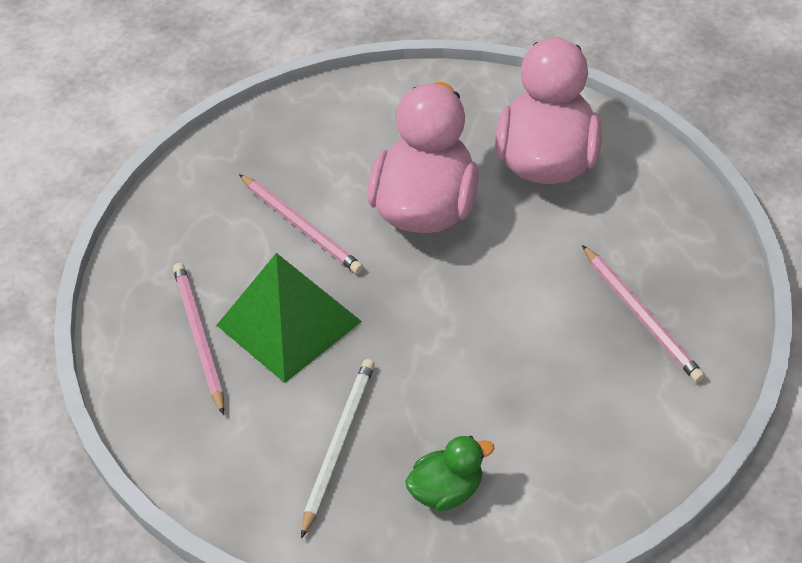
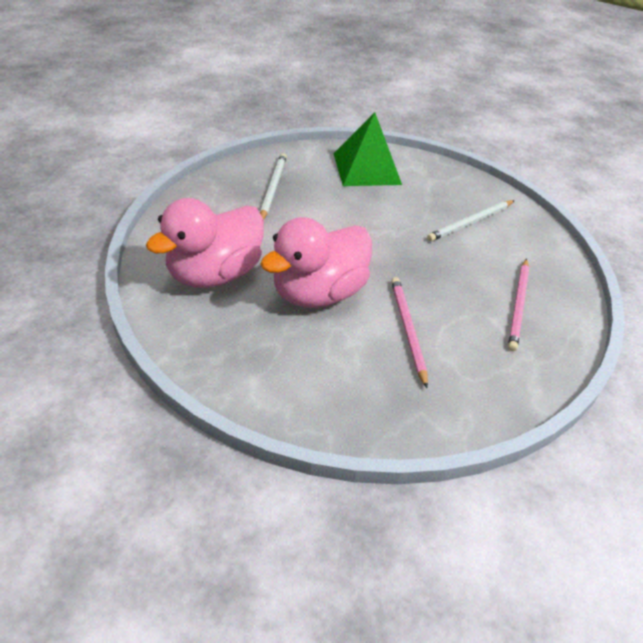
camera: 150 degrees left, 5 degrees down
green pyramid [216,253,362,383] -> green pyramid moved to [334,112,402,186]
green duck [405,436,495,511] -> none
pink pencil [582,245,705,383] -> white pencil [260,153,287,220]

